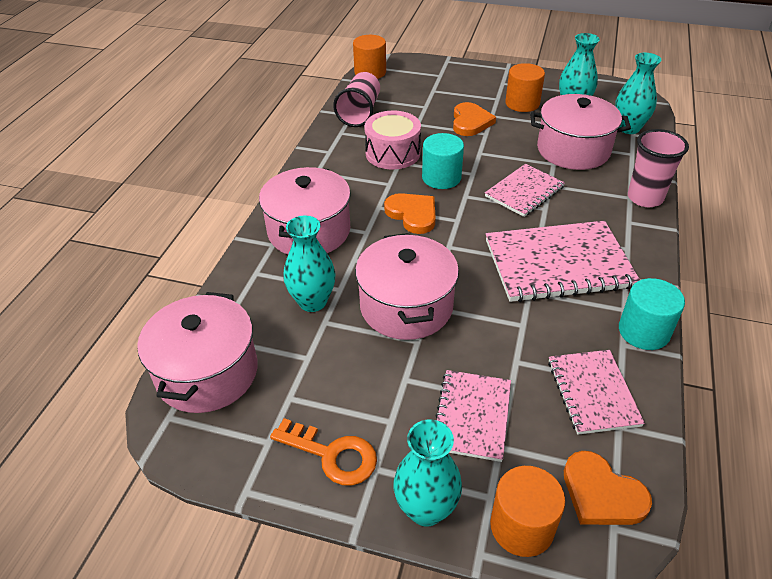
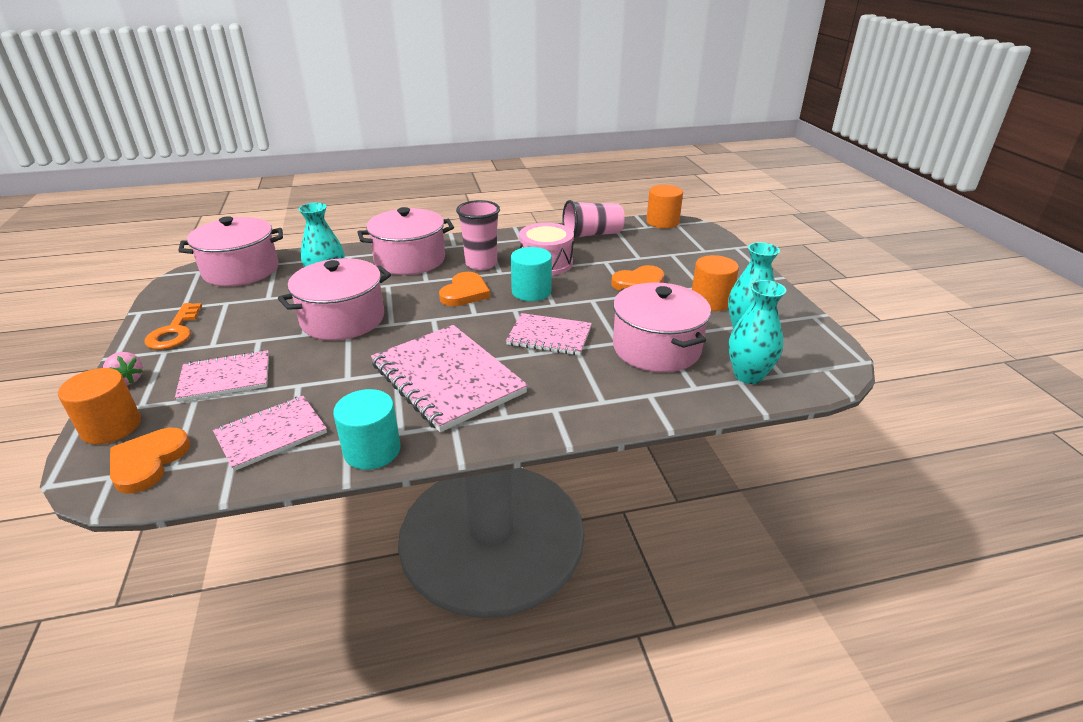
camera: 60 degrees right, 10 degrees down
turquoise vase [393,420,462,526] -> pink strawberry [103,352,143,385]
pink cup [628,129,689,207] -> pink cup moved to [456,200,500,270]

